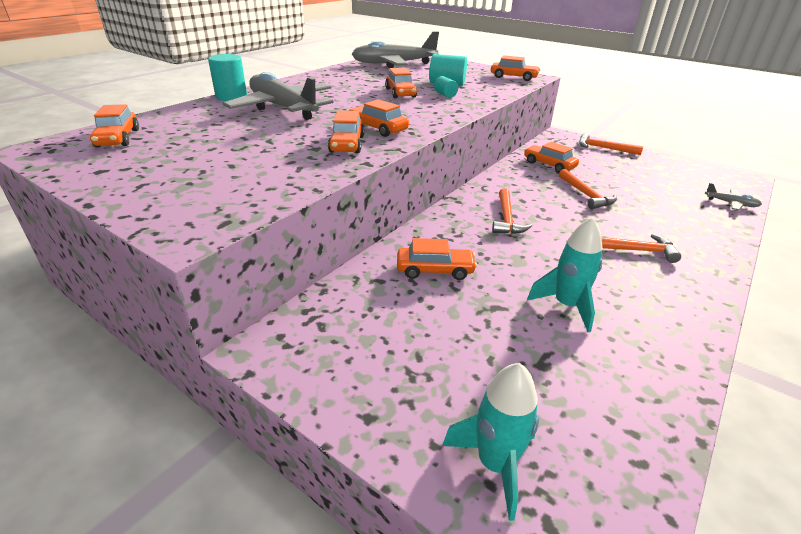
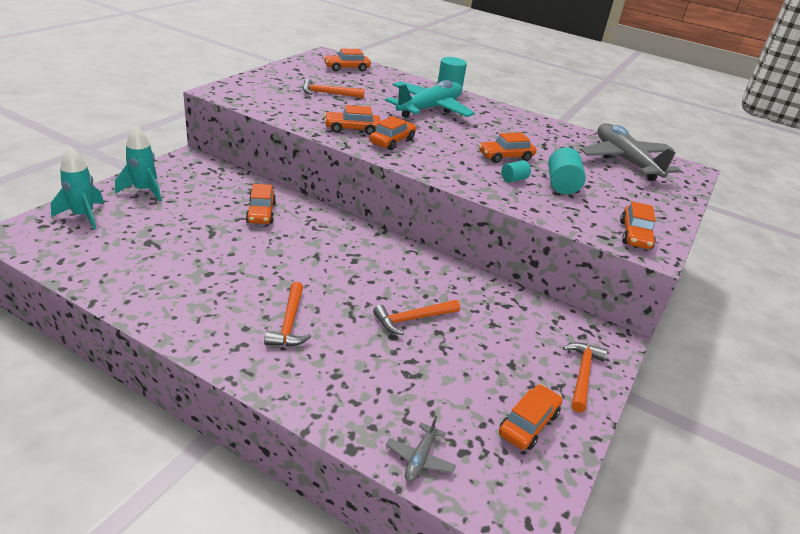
camera: 80 degrees right, 0 degrees up
grey plane [223,72,333,120] -> turquoise plane [385,80,475,118]
orange hammer [492,188,532,234] -> orange hammer moved to [303,79,365,98]
orange car [524,142,579,173] -> orange car moved to [499,384,563,450]
turquoise rocket [527,217,603,332] -> turquoise rocket moved to [115,125,162,202]

